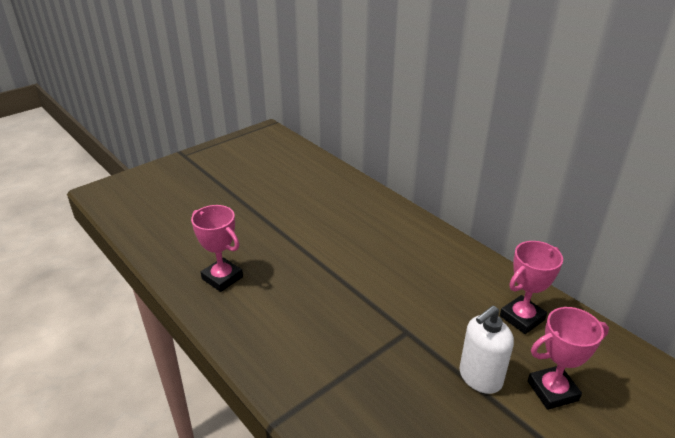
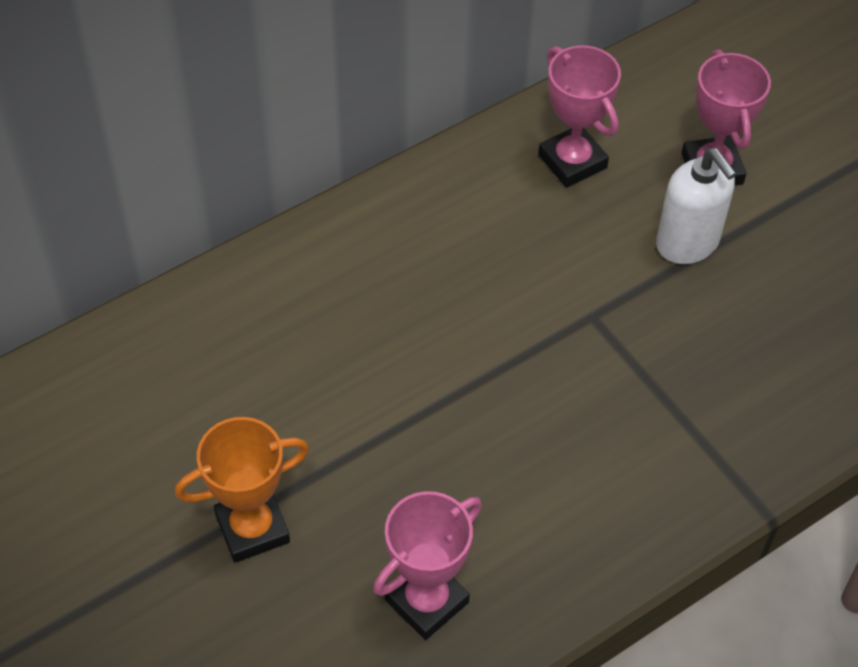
camera: 85 degrees left, 20 degrees up
none -> orange trophy [175,417,309,563]

